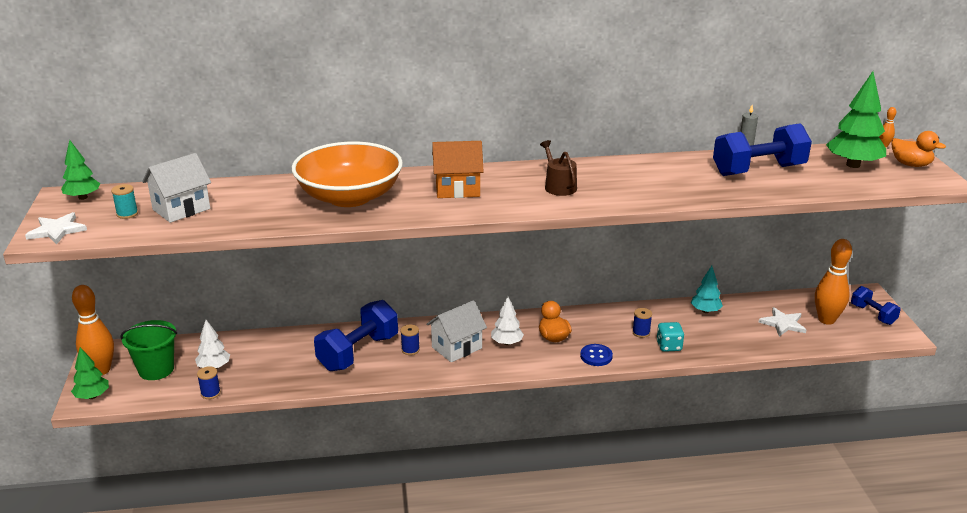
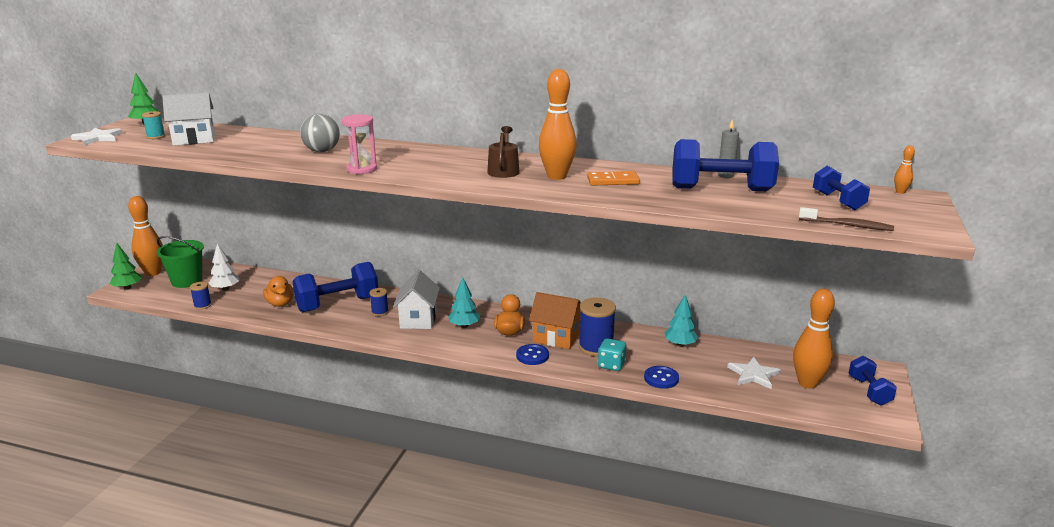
camera: 25 degrees right, 5 degrees down
orange bowl [291,142,403,207] -> grey ball [300,113,340,152]
white house [426,300,487,362] -> white house turned 75 degrees counterclockwise [393,270,440,329]
orange house [432,141,484,198] -> orange house moved to [529,292,581,349]
white tree [491,296,524,345] -> turquoise tree [448,277,480,328]
blue spool [632,308,652,338] -> blue spool [579,297,616,356], size x1.89
green tree [826,71,886,168] -> blue dumbbell [813,166,870,210]
orange duck [892,131,946,167] -> orange duck moved to [263,276,294,307]
none -> pink hourglass [342,114,377,174]
none -> orange bowling pin [539,69,577,180]
none -> orange domino [587,171,640,185]
none -> blue button [644,366,679,389]
none -> brown toothbrush [799,207,894,231]

